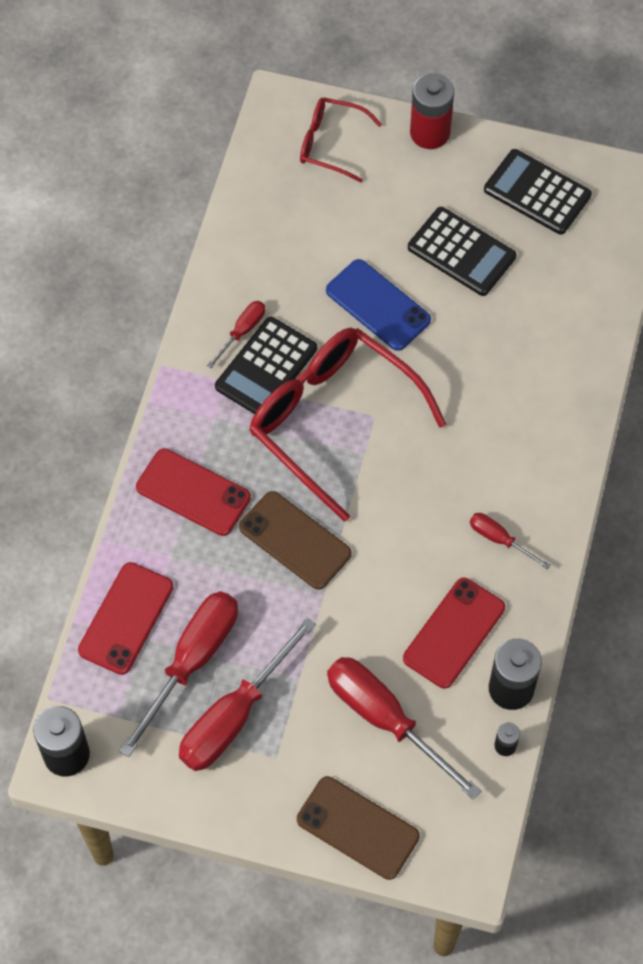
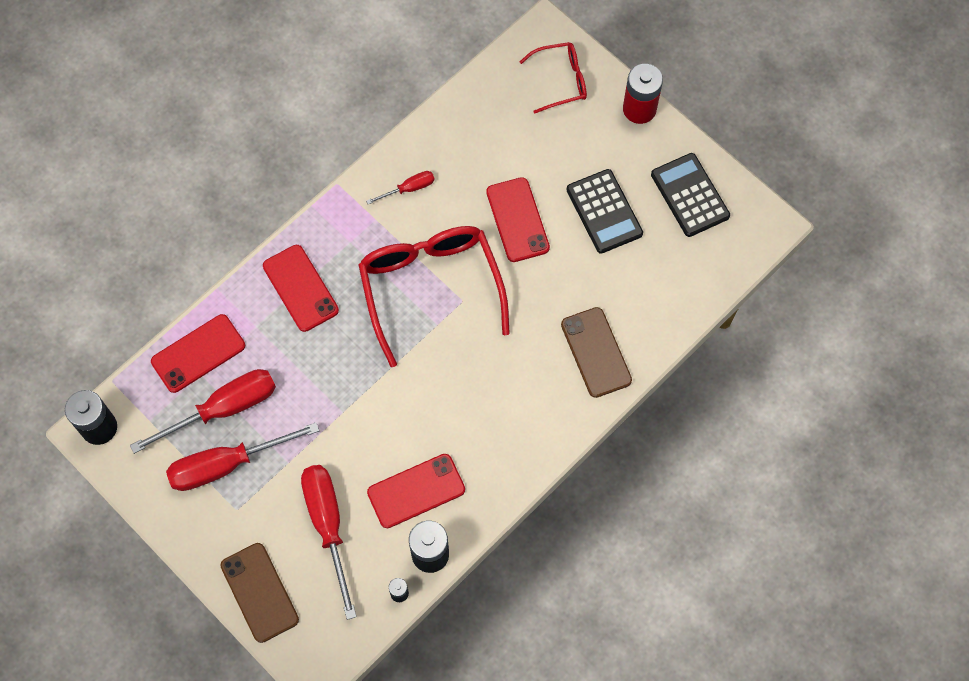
camera: 30 degrees right, 5 degrees up
black calculator [215,316,317,414] -> none
brown phone [239,491,352,589] -> brown phone moved to [561,307,632,398]
red glasses [300,97,382,183] -> red glasses turned 120 degrees clockwise [519,42,587,114]
blue phone [326,259,431,351] -> red phone [486,177,550,262]
red screwdriver [470,513,551,569] -> none

